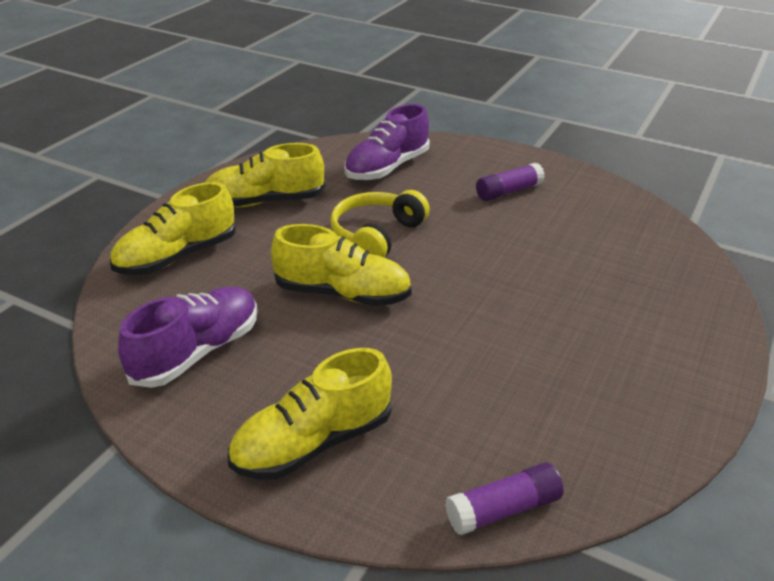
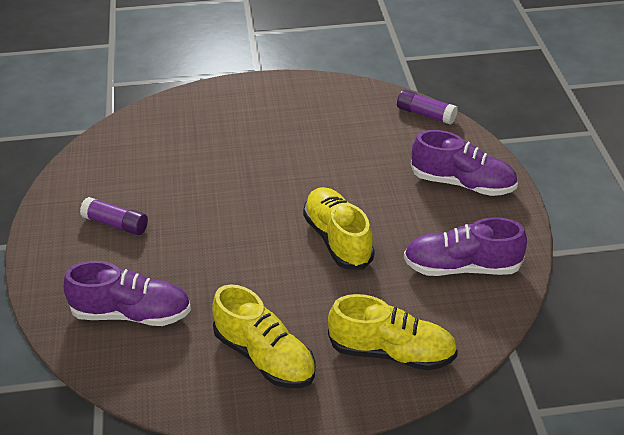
camera: 125 degrees left, 5 degrees up
yellow shoe [228,348,392,480] -> purple shoe [411,130,518,196]
yellow headphones [330,190,430,257] -> none

